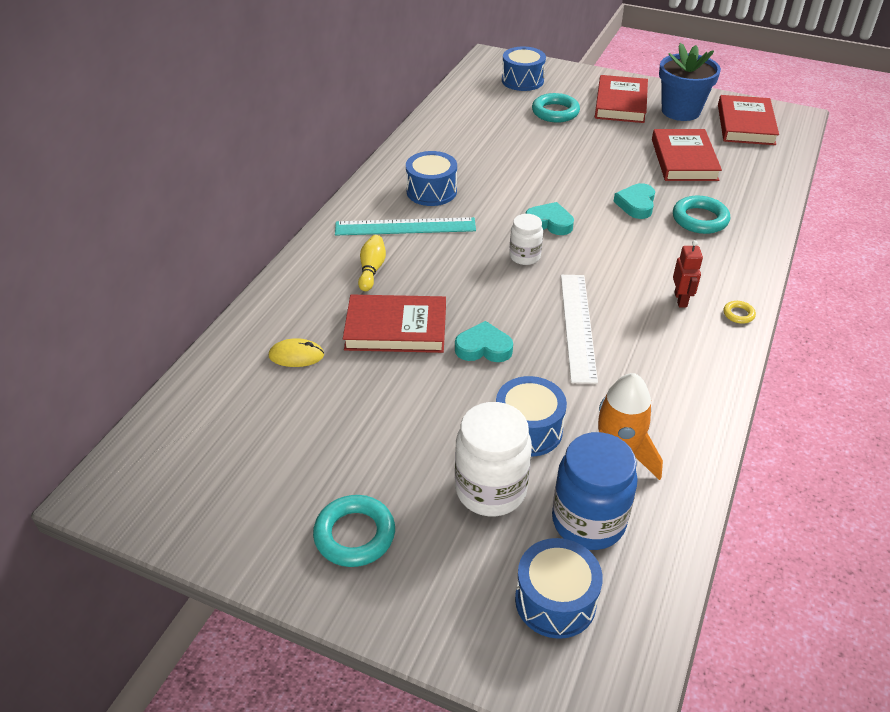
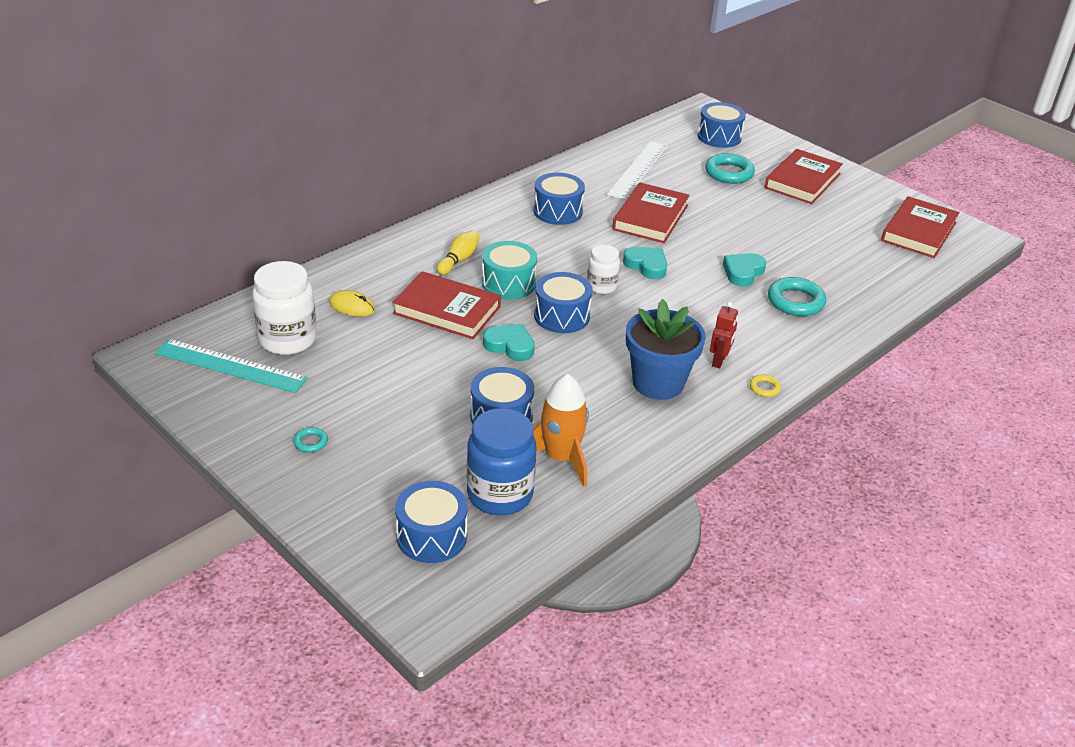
camera: 20 degrees right, 5 degrees down
turquoise ring [313,495,395,567] -> turquoise ring [293,427,328,453], size x0.49
turquoise ruler [335,217,476,236] -> turquoise ruler moved to [155,339,308,393]
white jar [455,402,532,516] -> white jar moved to [252,261,317,355]
white ruler [561,275,598,384] -> white ruler moved to [607,141,667,200]
red book [652,129,722,181] -> red book moved to [612,183,690,243]
blue flower pot [659,43,721,121] -> blue flower pot moved to [626,299,706,400]
none -> turquoise drum [482,241,537,300]
none -> blue drum [534,272,592,333]

